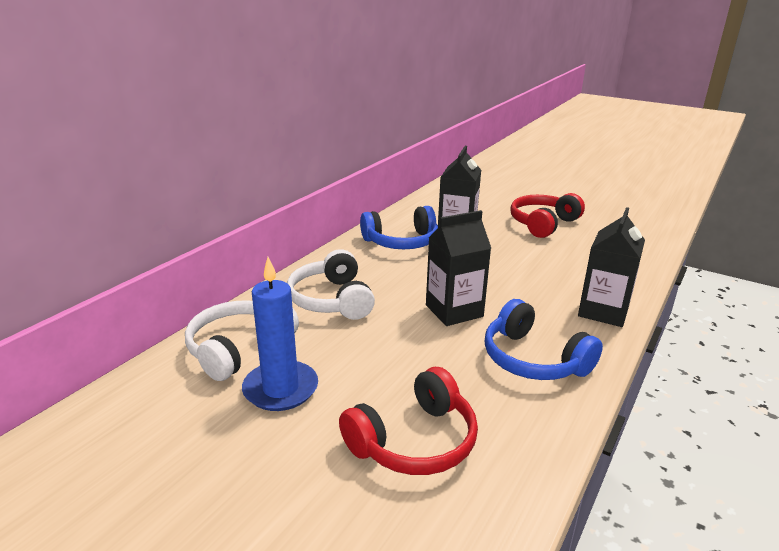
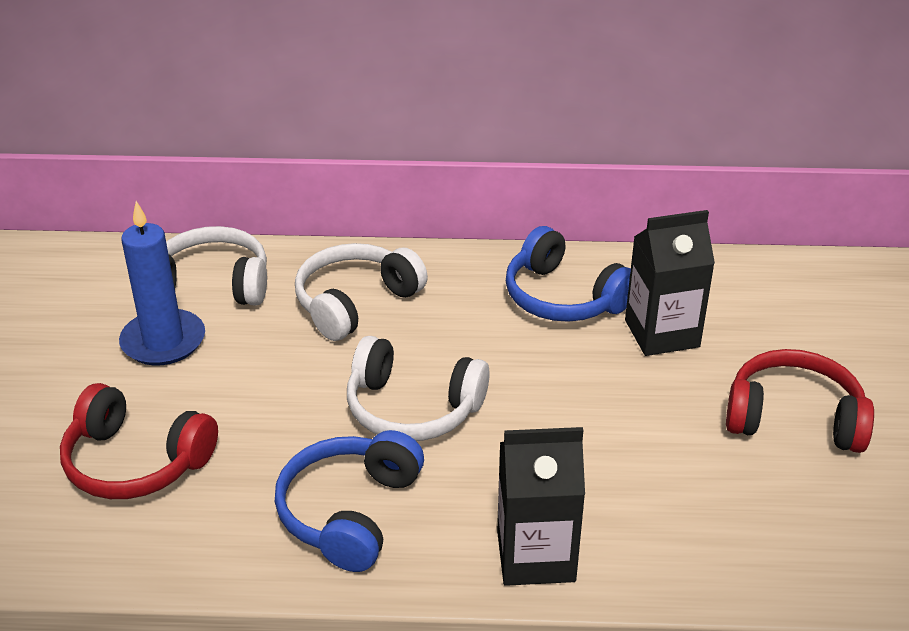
camera: 60 degrees right, 10 degrees up
black carton [426,210,491,326] -> white headphones [347,336,490,441]

